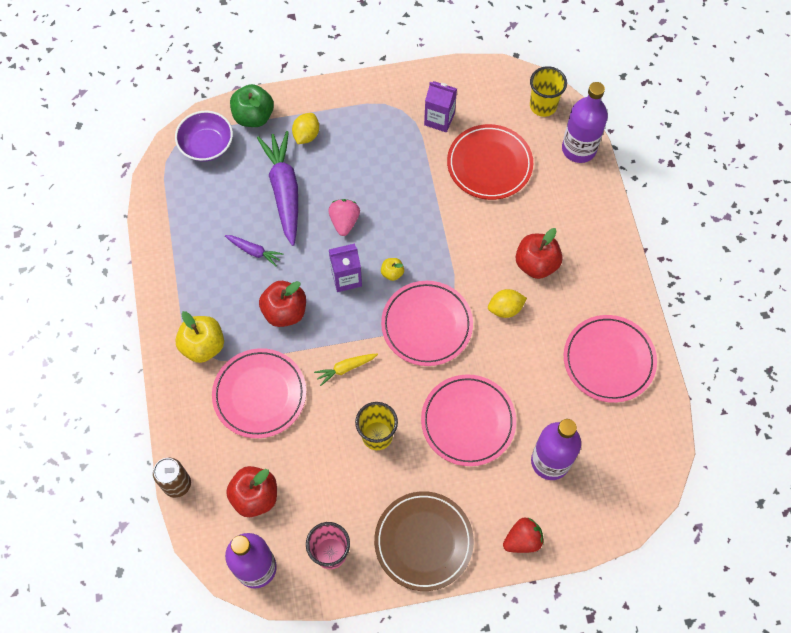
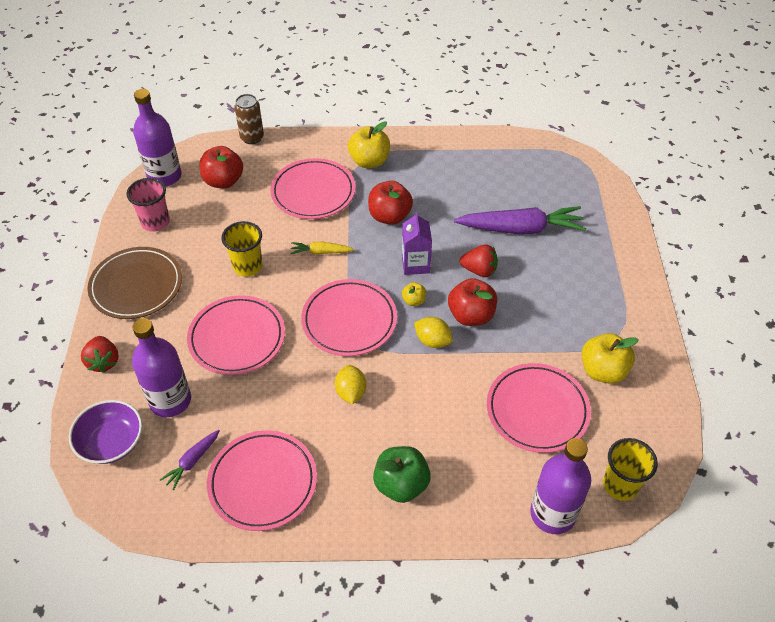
camera: 100 degrees right, 15 degrees down
purple bowl [175,111,233,162] -> purple bowl moved to [69,400,142,464]
purple carrot [225,235,283,267] -> purple carrot moved to [160,430,220,490]
green apple [230,84,274,127] -> green apple moved to [373,446,431,503]
yellow lemon [292,113,319,144] -> yellow lemon moved to [414,317,453,348]
yellow carrot [314,354,378,386] -> yellow carrot turned 75 degrees counterclockwise [290,242,354,254]
pink strawberry [328,199,360,236] -> red strawberry [460,245,498,277]
purple carton [424,81,457,132] -> yellow apple [582,333,639,384]
red plate [447,124,533,200] -> pink plate [487,363,591,453]
red apple [516,228,562,279] -> red apple moved to [448,278,497,326]

